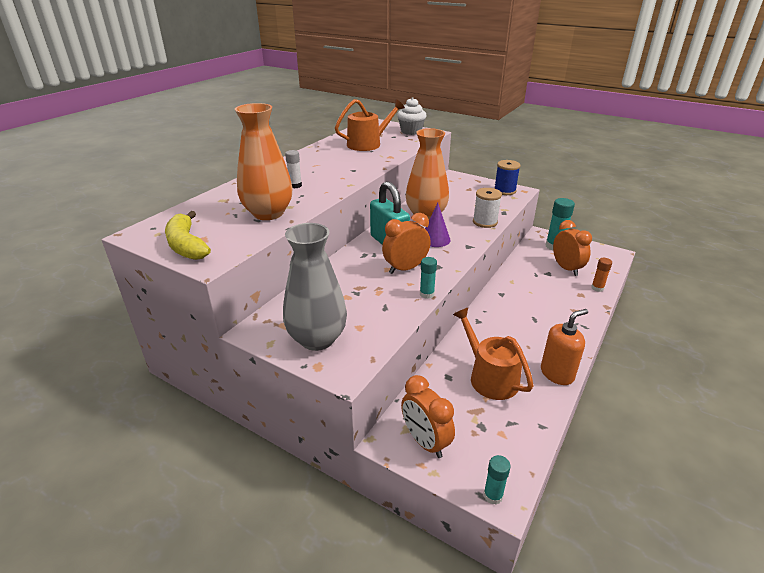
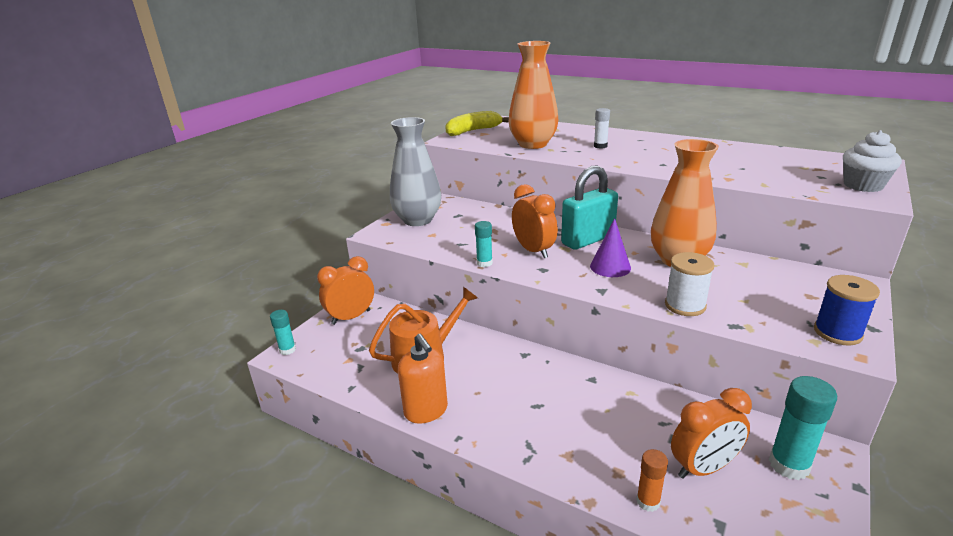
camera: 90 degrees right, 5 degrees down
orange watering can [335,99,405,151] -> none

